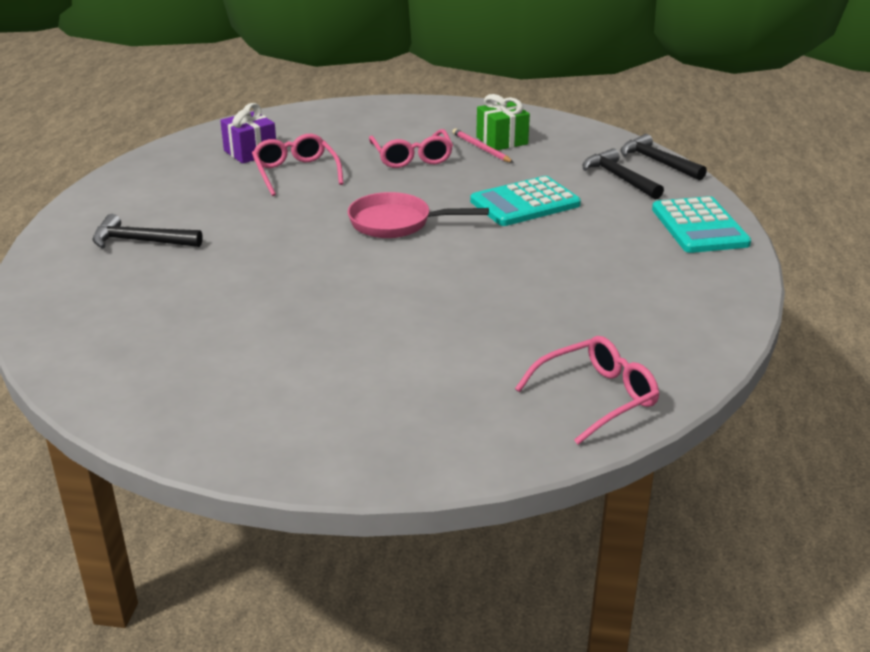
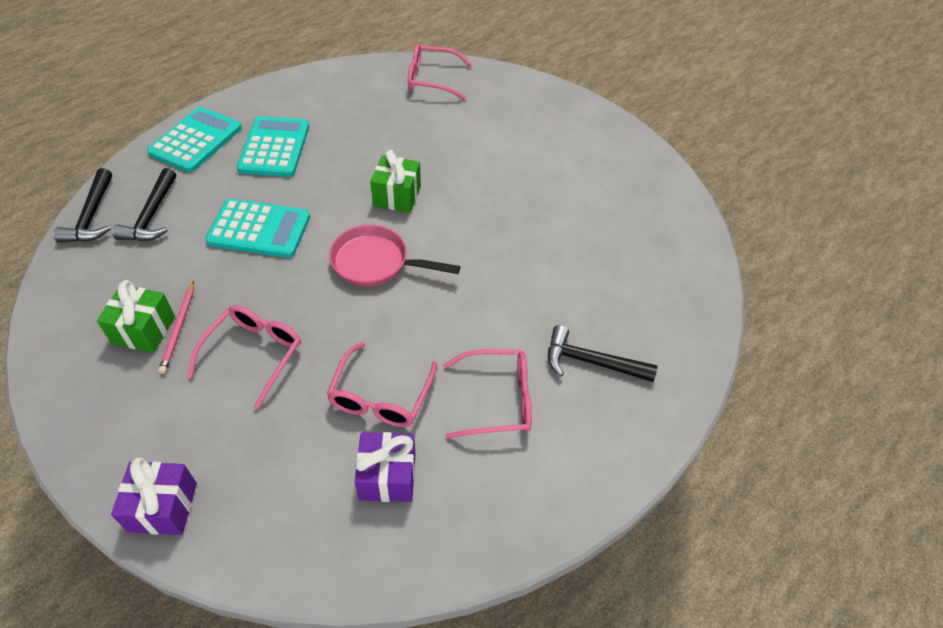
camera: 145 degrees left, 20 degrees up
black hammer [93,214,203,249] -> black hammer turned 150 degrees clockwise [548,325,657,382]
pink pan [348,192,489,238] -> pink pan turned 150 degrees clockwise [329,225,460,287]
none -> purple gift [111,458,197,535]
none -> turquoise calculator [237,116,309,177]
none -> green gift [370,150,421,213]
none -> pink glasses [443,349,532,439]

